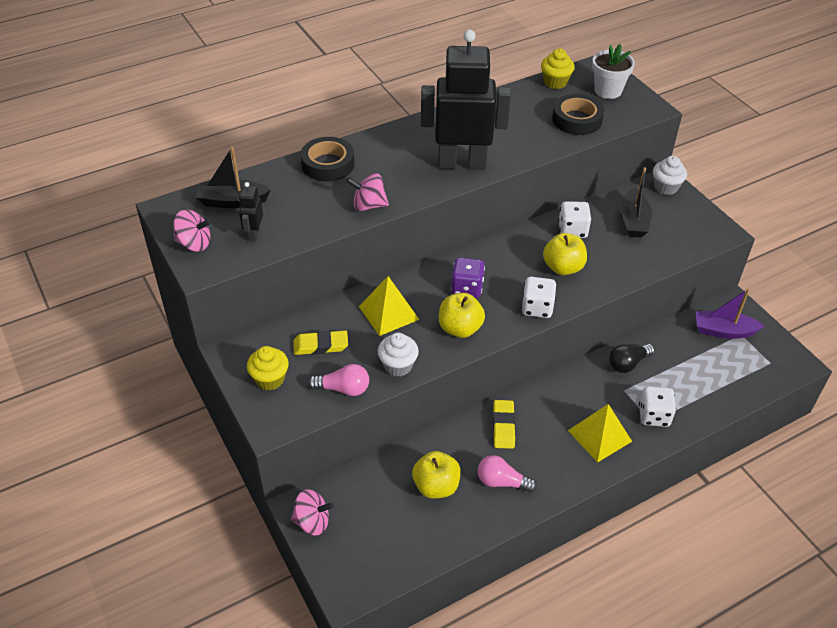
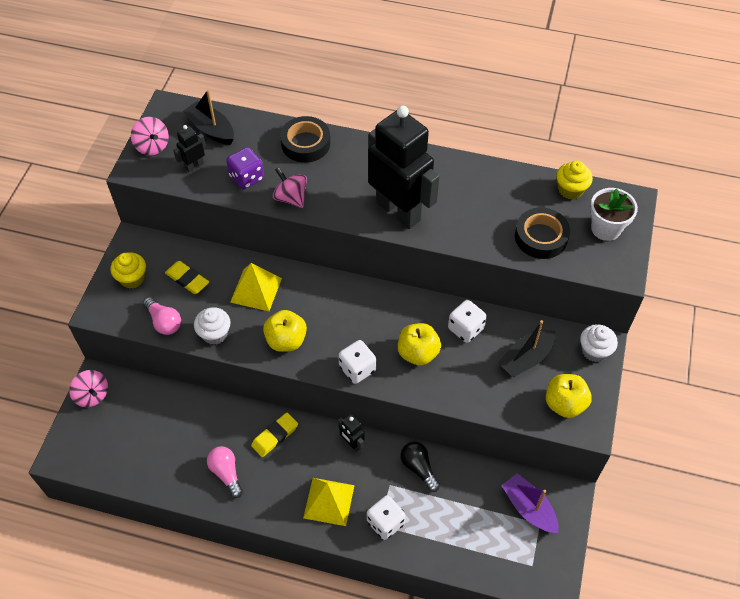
camera: 45 degrees right, 10 degrees up
yellow apple [412,451,461,499] -> yellow apple moved to [546,374,592,418]
purple dice [451,257,485,298] -> purple dice moved to [226,147,264,189]
black light bulb [609,344,655,373] -> black light bulb turned 45 degrees clockwise [400,442,440,492]
none -> black robot [338,414,365,452]

